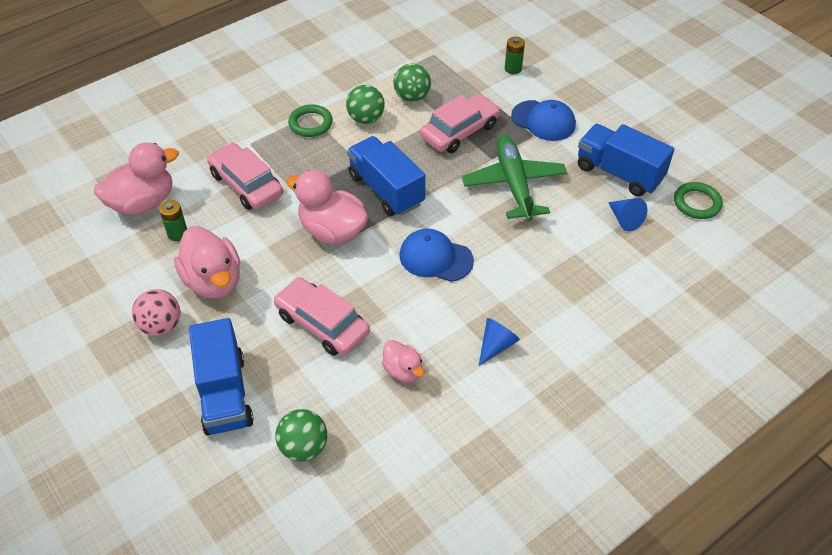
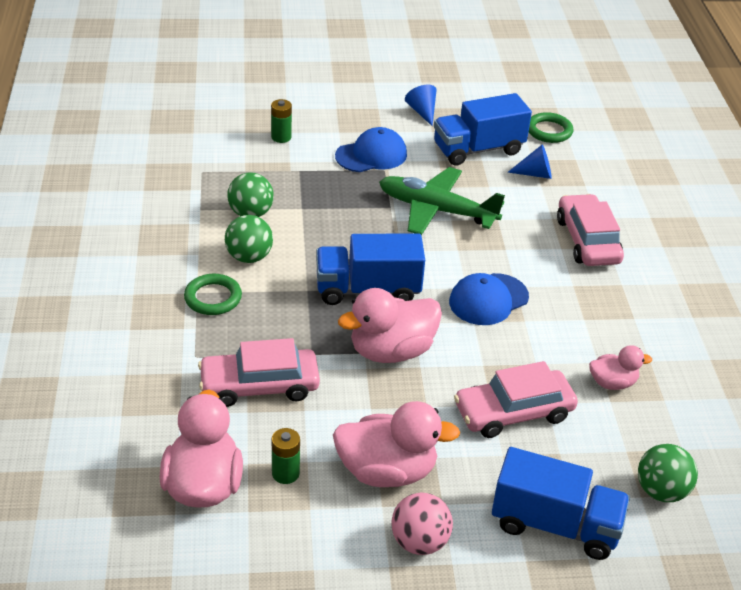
camera: 60 degrees left, 10 degrees down
pink car [420,94,500,153] -> pink car moved to [557,194,624,266]
blue cone [479,318,520,366] -> blue cone moved to [405,85,436,126]

